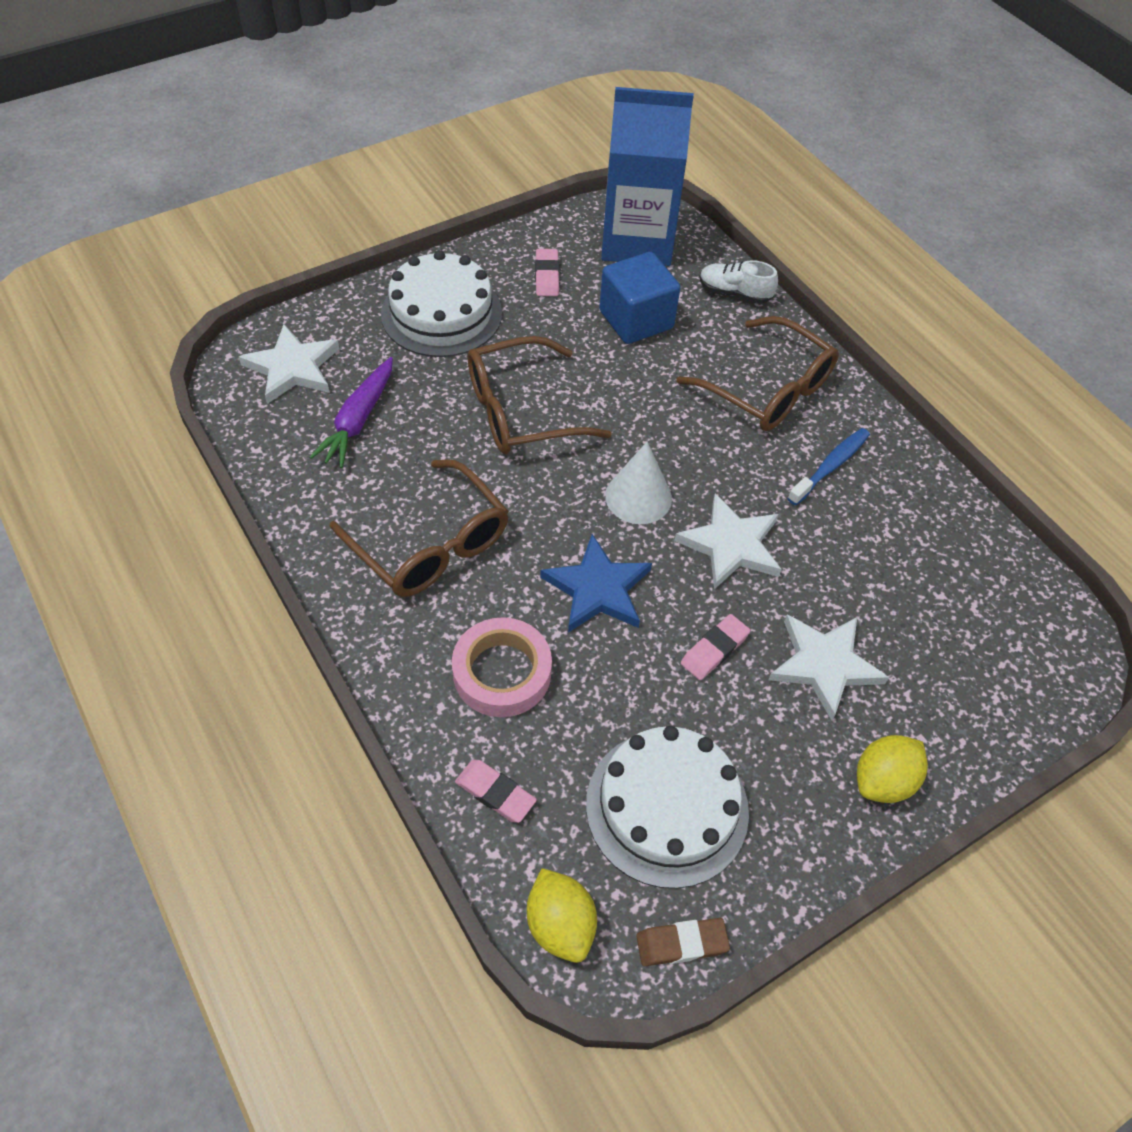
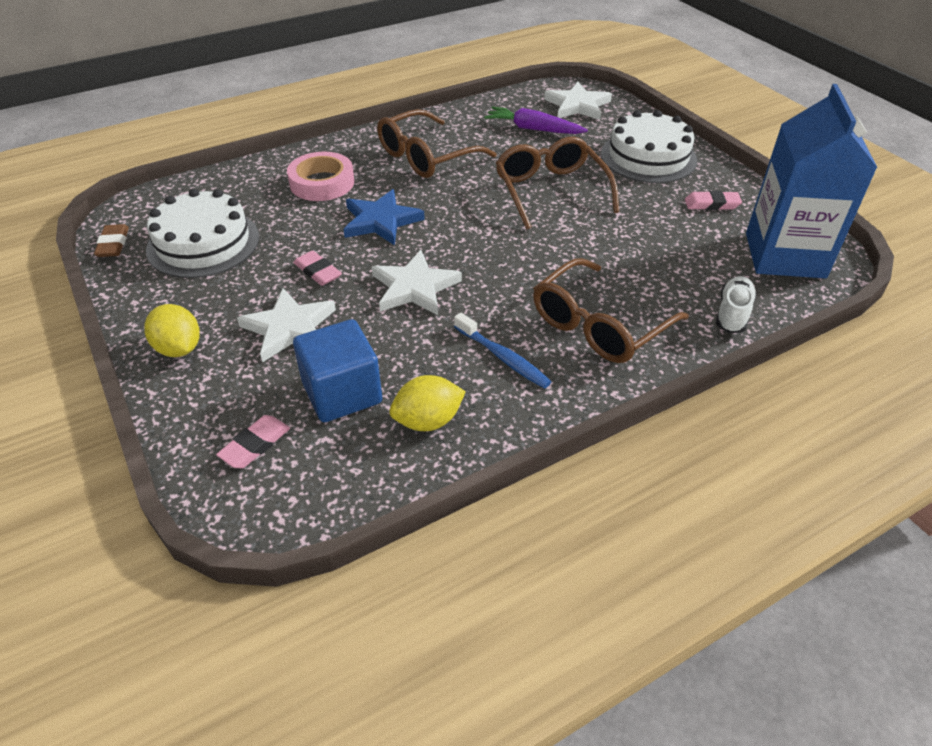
camera: 95 degrees right, 10 degrees down
pink eraser [455,760,537,823] -> pink eraser moved to [216,415,290,468]
yellow lemon [527,868,597,963] -> yellow lemon moved to [389,375,466,431]
blue cube [599,252,680,344] -> blue cube moved to [293,319,382,422]
white cone [605,442,672,524] -> none

